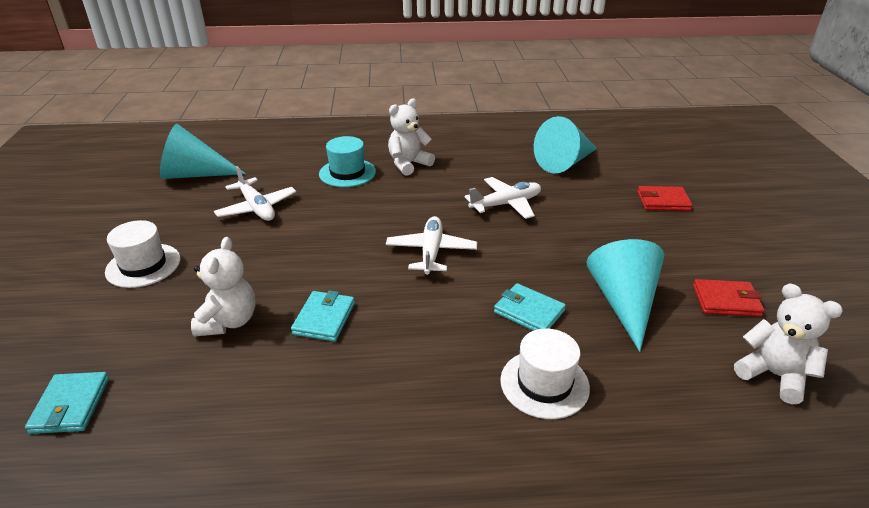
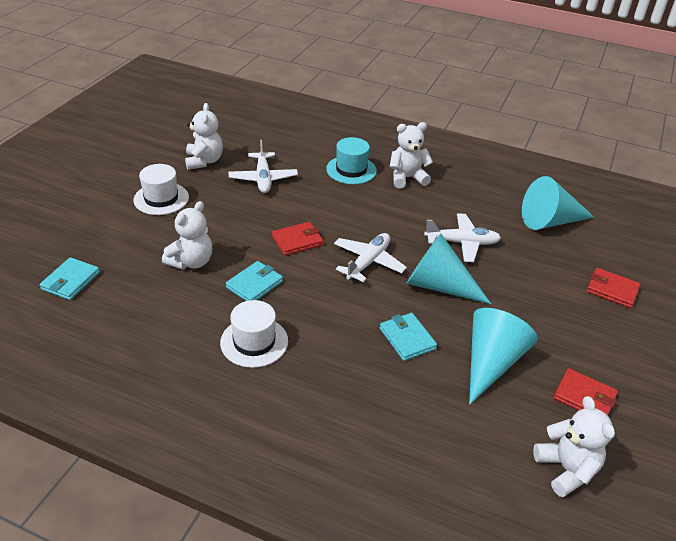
camera: 25 degrees right, 5 degrees up
turquoise cone [160,124,246,179] -> turquoise cone moved to [406,233,491,304]
white hat [500,328,590,419] -> white hat moved to [220,300,288,368]
none -> white teddy bear [185,103,223,170]
none -> red wallet [272,222,323,255]

